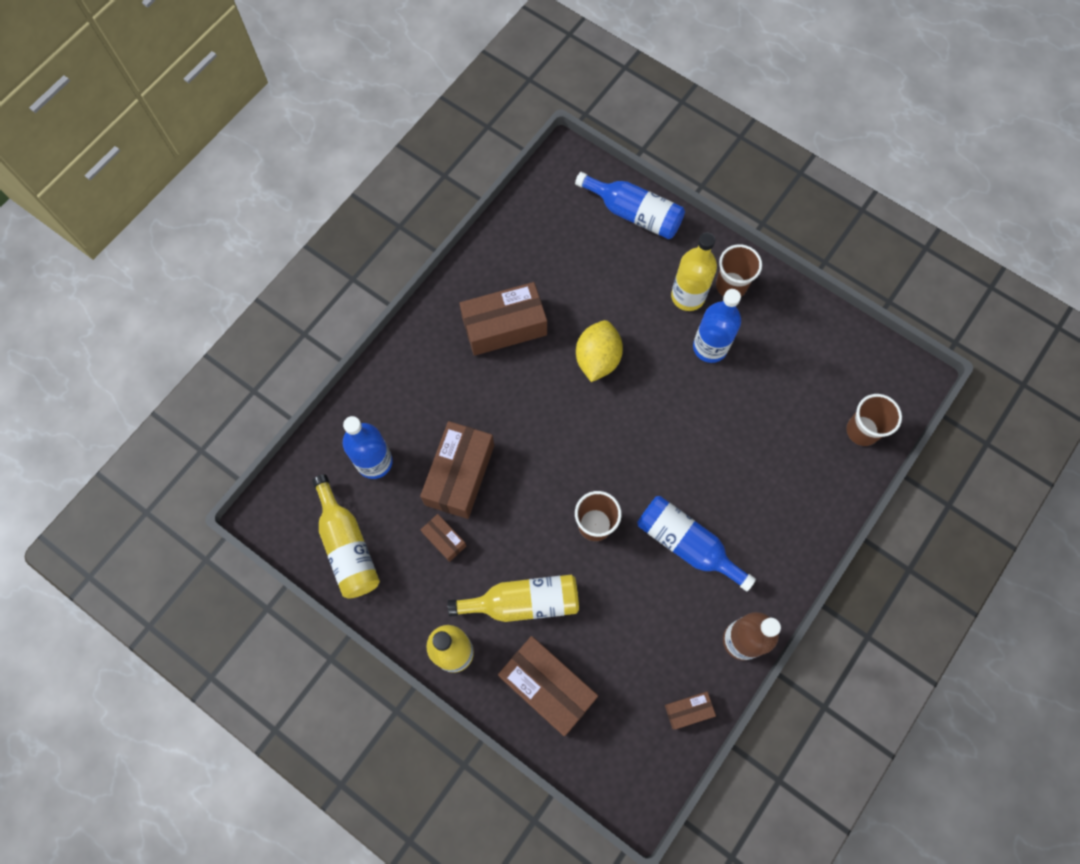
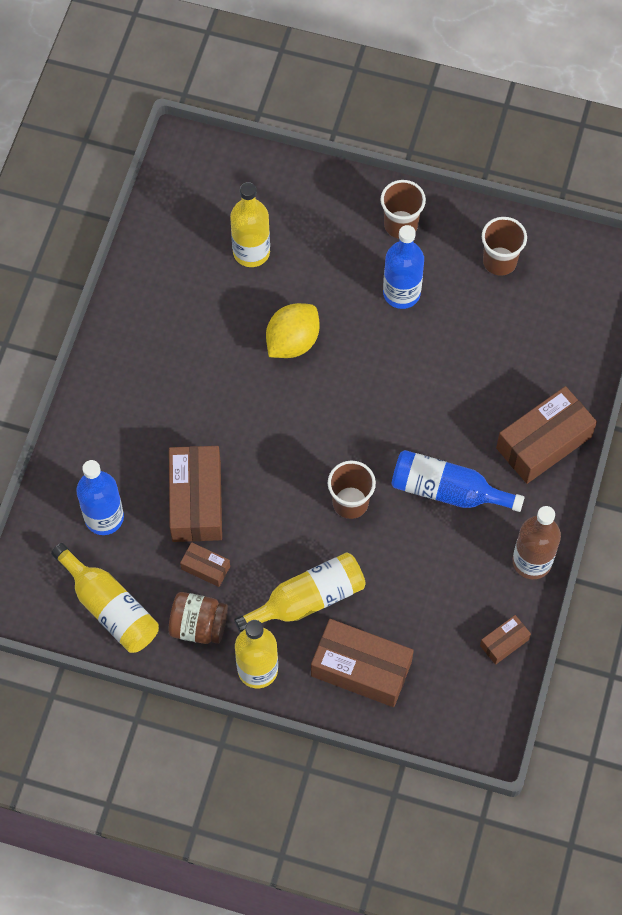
camera: 20 degrees left, 5 degrees down
brown box [459,282,547,356] -> brown box moved to [496,386,597,484]
blue bottle [575,172,685,239] -> none
yellow lemon [576,320,623,382] -> yellow lemon turned 45 degrees clockwise [266,303,320,358]
yellow bottle [671,233,717,311] -> yellow bottle moved to [230,182,270,267]
brown cup [846,394,902,446] -> brown cup moved to [482,217,527,276]
none -> brown jar [169,592,228,644]

